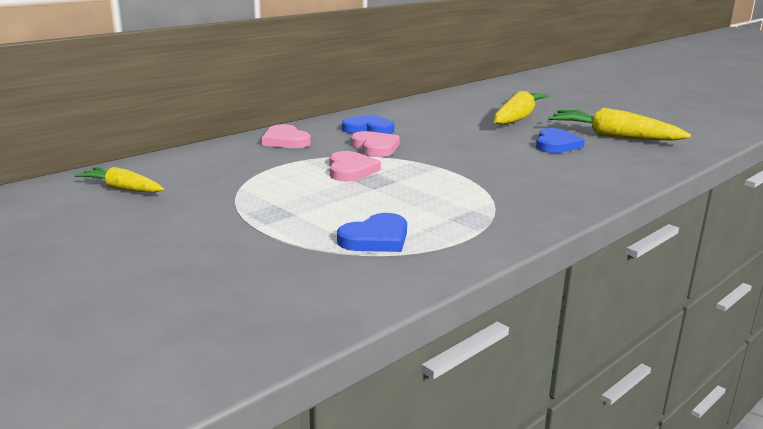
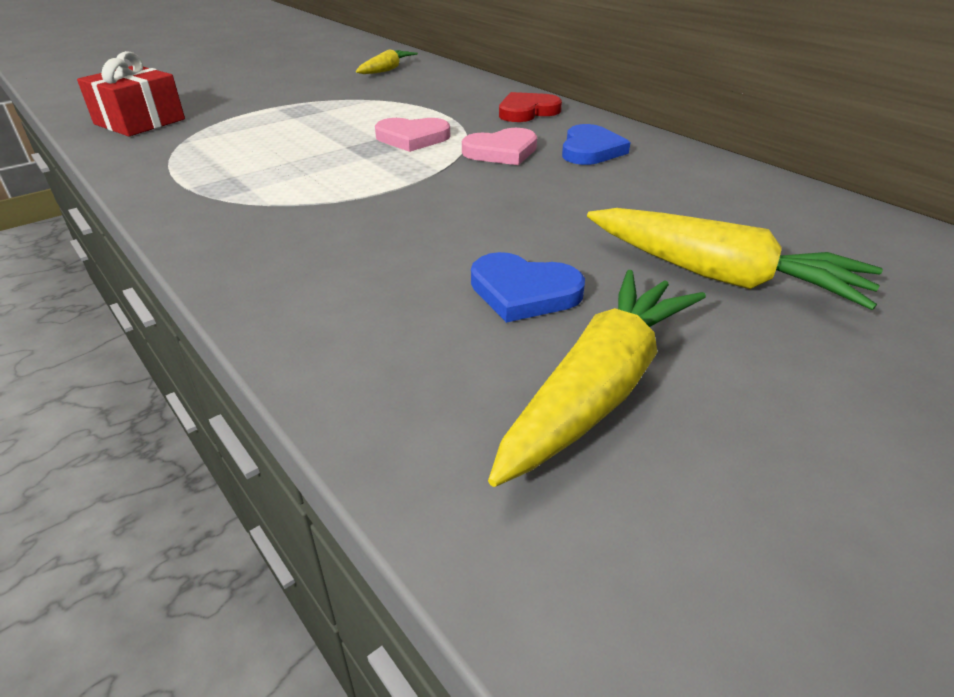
camera: 95 degrees right, 15 degrees up
pink heart [261,124,311,148] -> red heart [499,92,562,122]
blue heart [337,213,407,252] -> none
none -> red gift [77,51,185,137]

